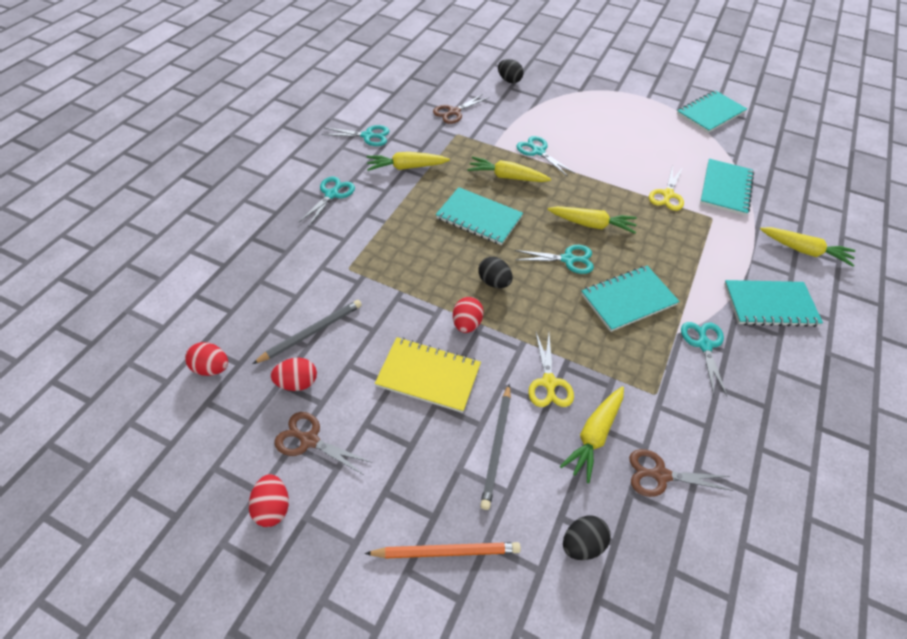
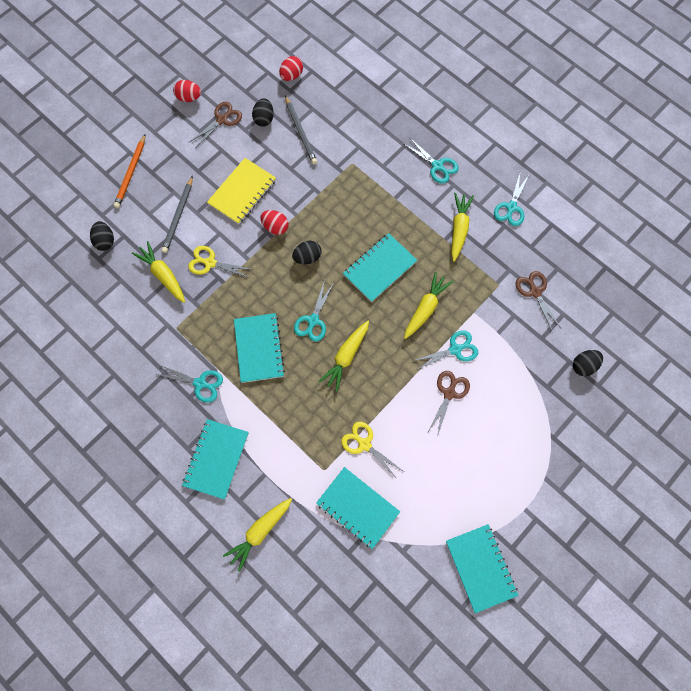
camera: 110 degrees right, 20 degrees up
red egg [271,358,317,391] -> black egg [252,98,274,127]
grey pencil [480,384,511,510] -> grey pencil turned 105 degrees counterclockwise [161,176,193,253]
brown scissors [629,449,733,497] -> brown scissors moved to [428,371,470,436]

